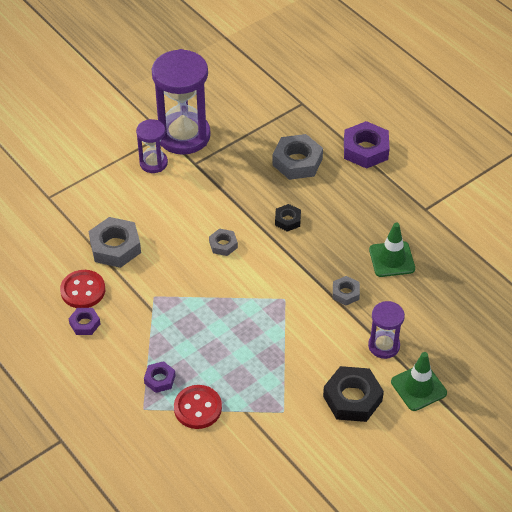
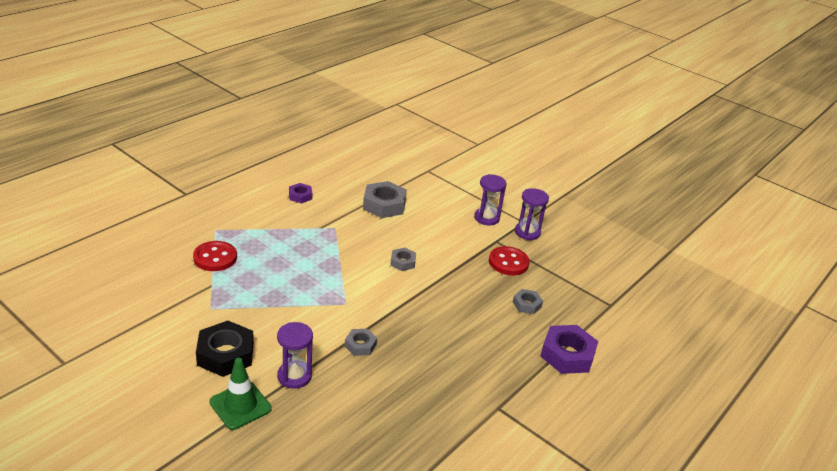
camera: 75 degrees right, 15 degrees down
red button [60,270,105,308] -> red button moved to [489,246,530,275]
purple nut [144,361,176,393] -> none
purple hourglass [152,49,211,155] -> purple hourglass [515,188,549,240], size x0.52
grey nut [272,134,323,180] -> grey nut [513,289,543,314], size x0.55
black nut [275,204,301,232] -> none
green traffic cone [369,223,415,277] -> none

